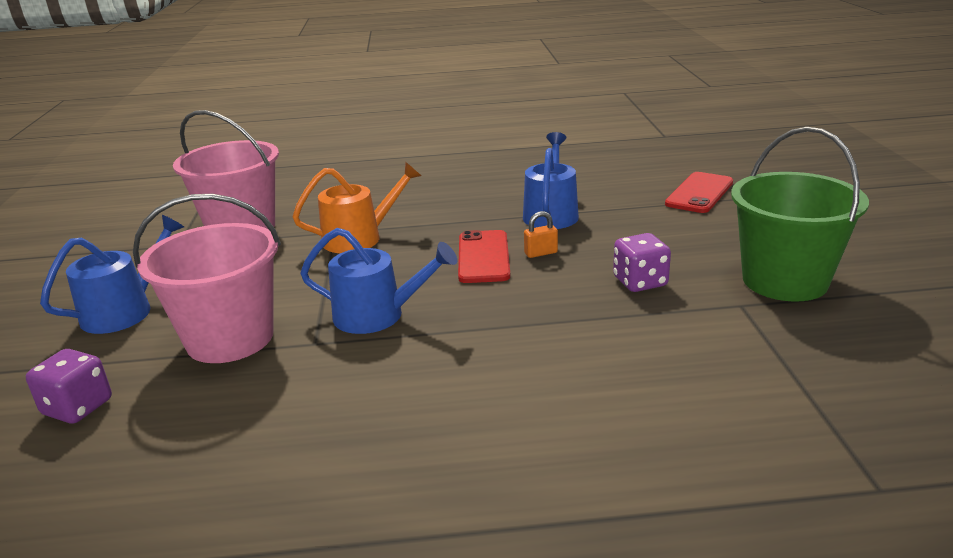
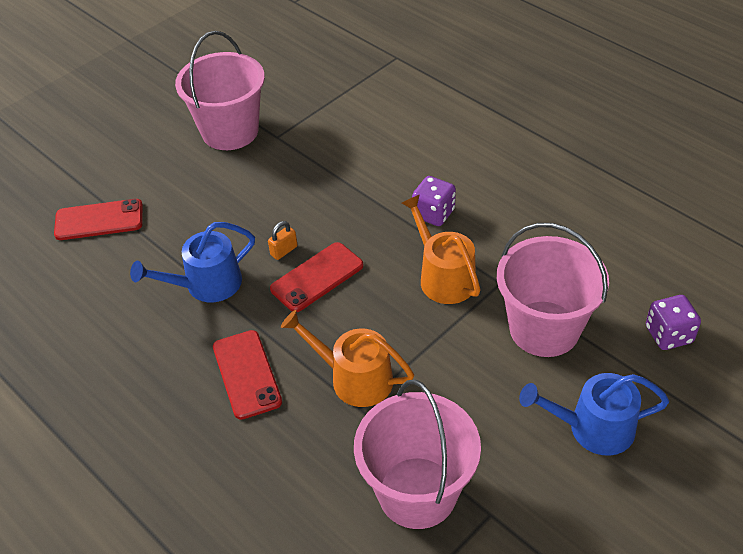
camera: 130 degrees left, 20 degrees up
blue watering can [300,228,457,334] -> orange watering can [402,194,480,304]
orange padlock [524,211,558,258] -> orange padlock turned 75 degrees counterclockwise [268,221,297,260]
purple dice [613,233,671,292] -> purple dice moved to [412,176,456,226]
green bucket [731,127,869,302] -> pink bucket [175,31,265,150]
none -> red phone [213,330,282,420]

